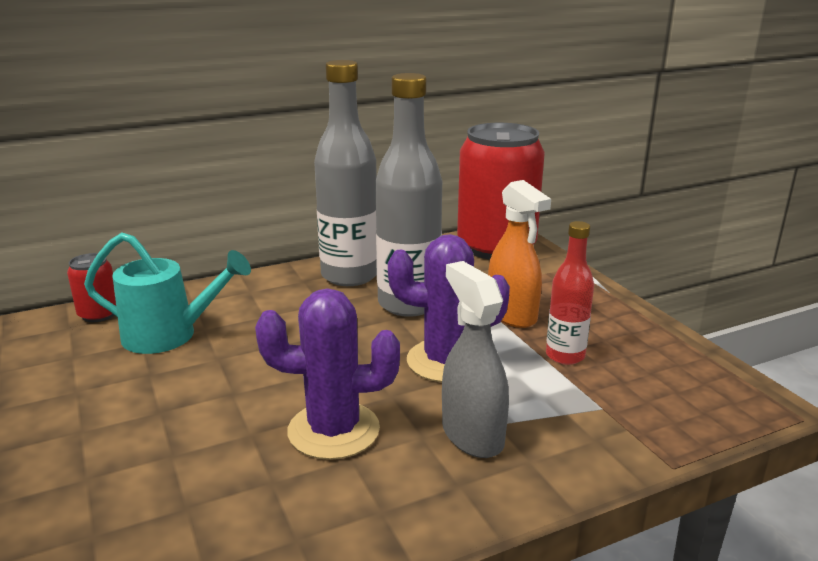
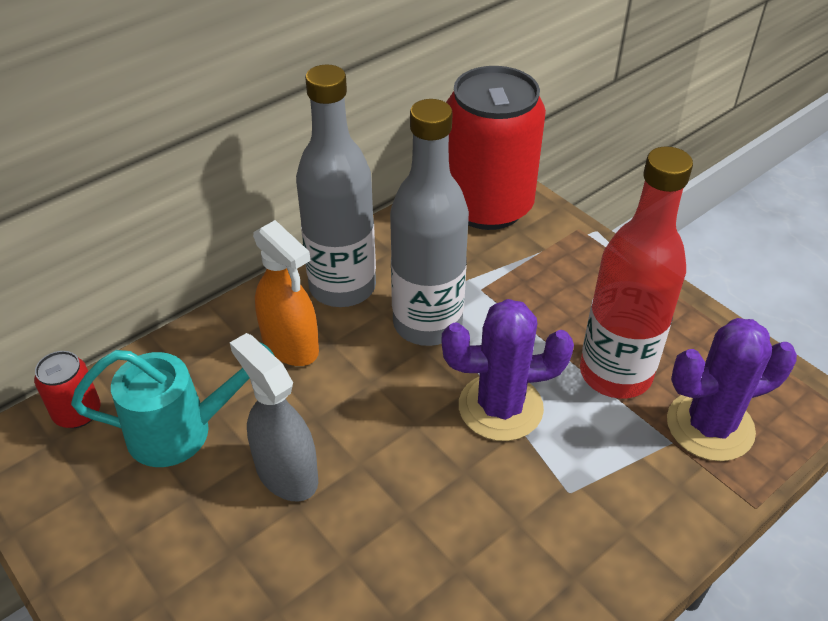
camera: 15 degrees left, 20 degrees up
purple cactus [255,288,400,460] -> purple cactus moved to [667,318,797,461]
grey spray bottle [442,261,509,458] -> grey spray bottle moved to [230,333,318,502]
orange spray bottle [488,180,551,328] -> orange spray bottle moved to [253,220,319,366]
red bottle [546,221,594,365] -> red bottle [580,146,693,399], size x1.79

